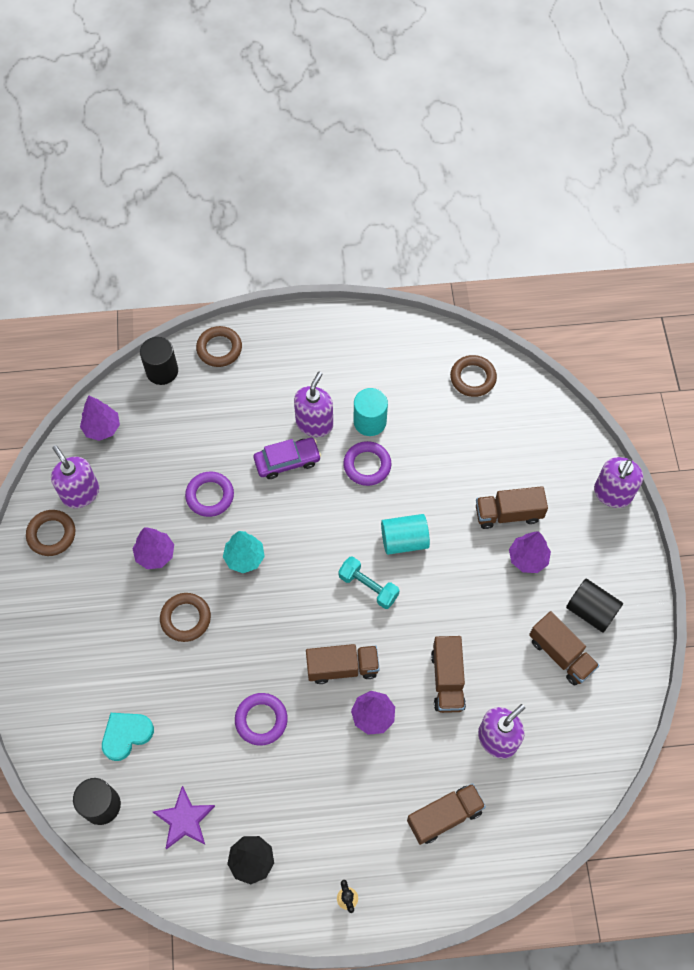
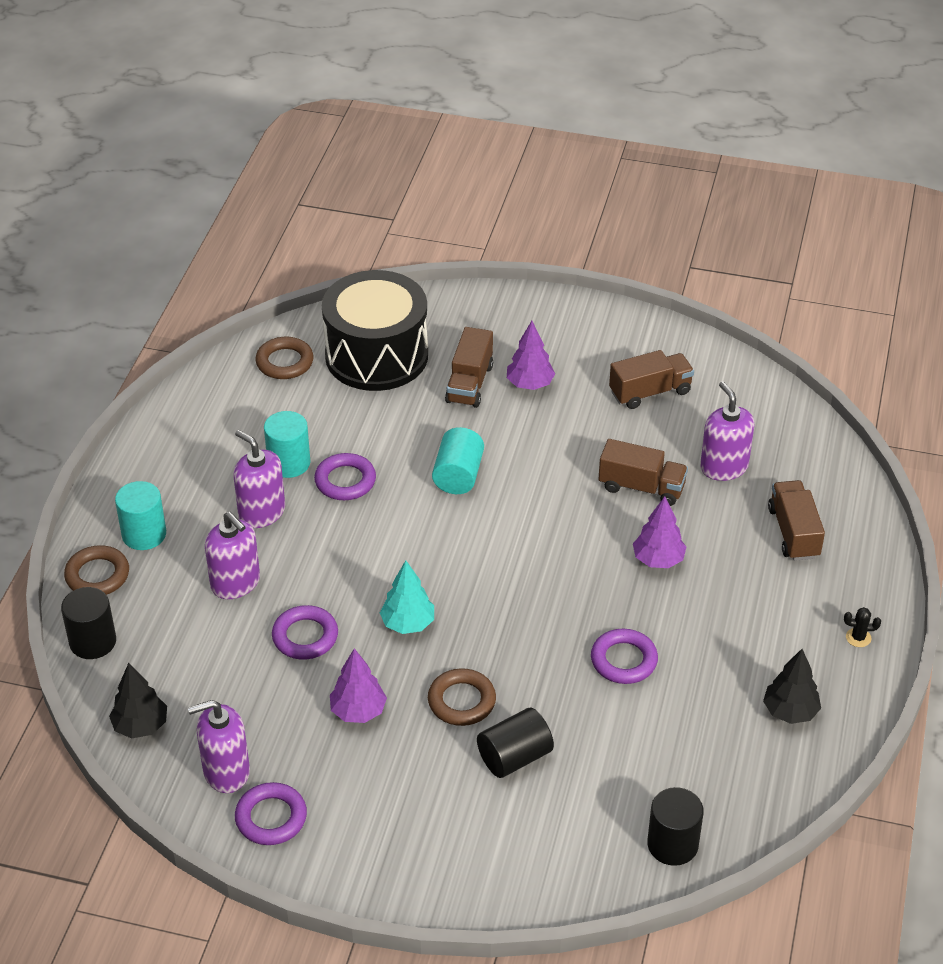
camera: 70 degrees left, 20 degrees down
brown ring [26,510,75,556] -> purple ring [235,782,307,845]
purple tree [80,395,120,441] -> black tree [109,663,167,738]
turquoise heart [102,713,154,761] -> none
purple star [153,786,215,849] -> none
purple car [254,438,321,479] -> none
brown truck [306,644,379,684] -> none
turquoise dumbbell [338,556,400,609] -> none
black cylinder [566,579,623,633] -> black cylinder moved to [477,708,554,778]
purple soap dispenser [594,457,643,508] -> purple soap dispenser moved to [205,512,260,599]
none -> turquoise cylinder [115,481,166,550]
none -> black drum [322,270,428,391]

